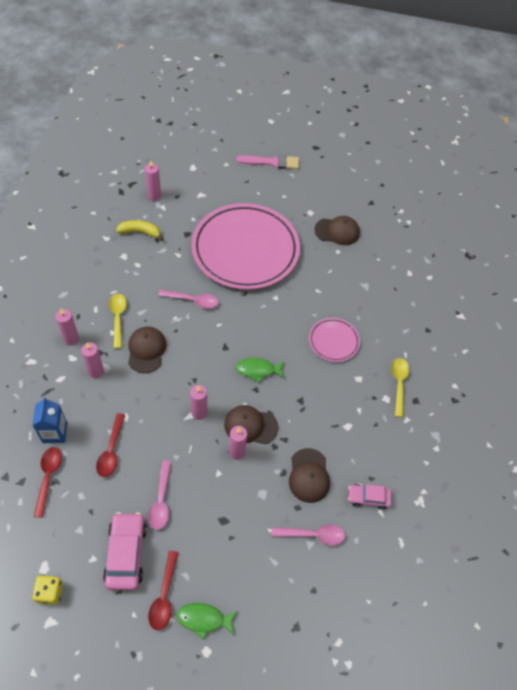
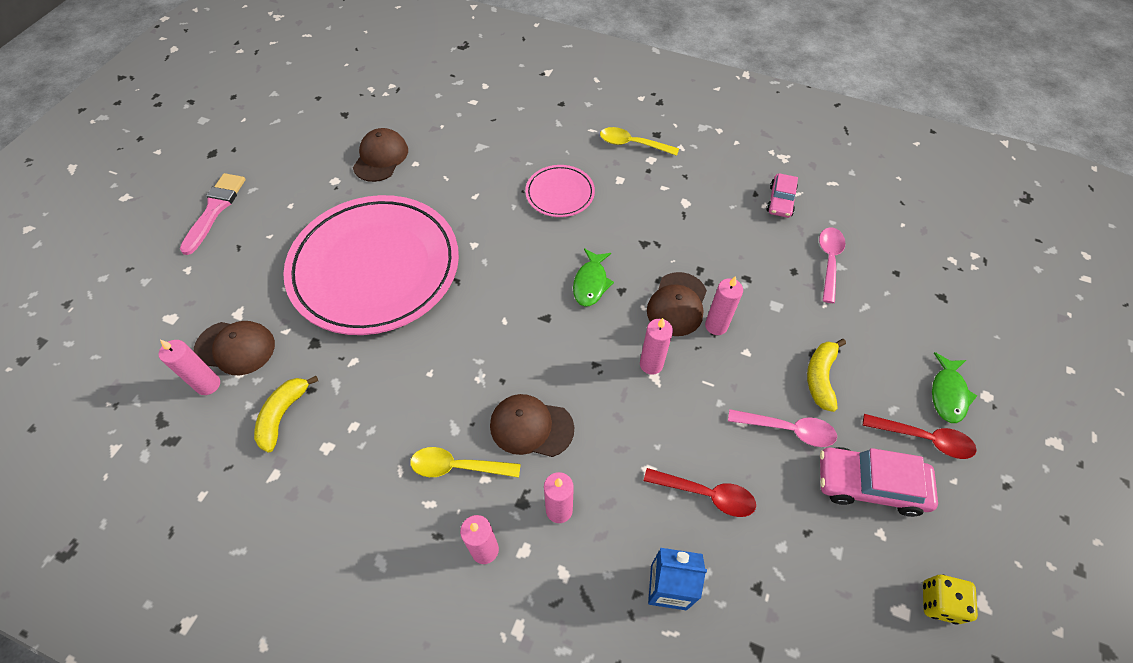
camera: 75 degrees left, 0 degrees up
red spoon [34,447,62,518] -> none
pink spoon [158,289,219,309] -> none
brown cap [289,448,330,503] -> brown cap moved to [194,321,275,375]
none -> yellow banana [807,339,846,412]

